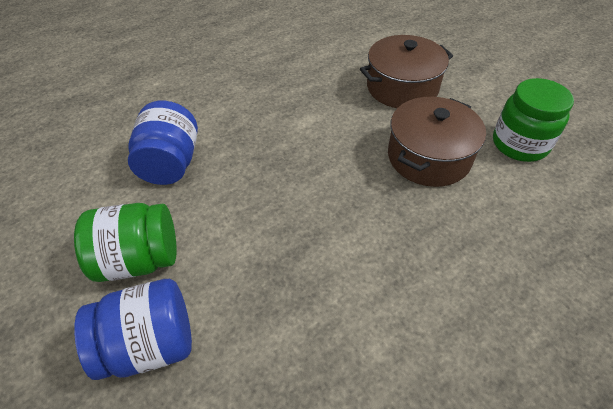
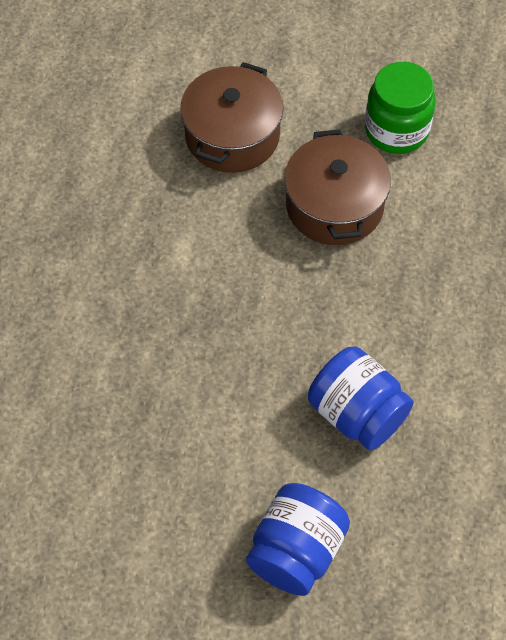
camera: 45 degrees left, 10 degrees up
green jar [74,203,177,282] -> none
blue jar [128,101,198,185] -> blue jar moved to [308,346,413,450]

